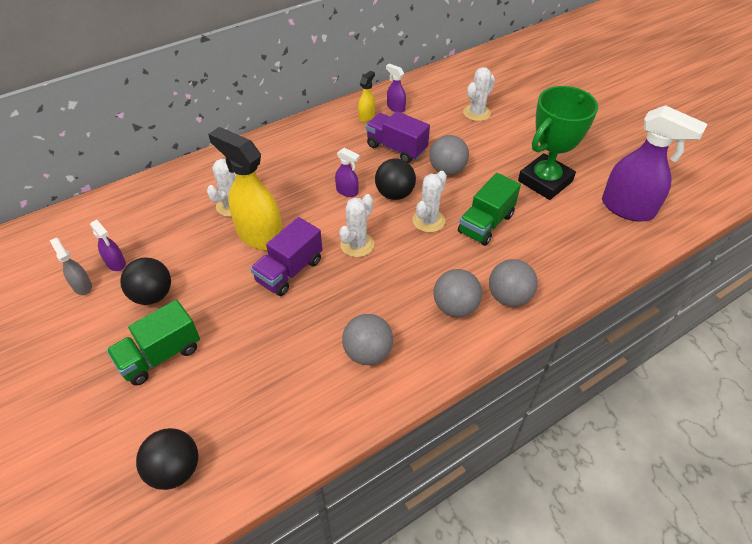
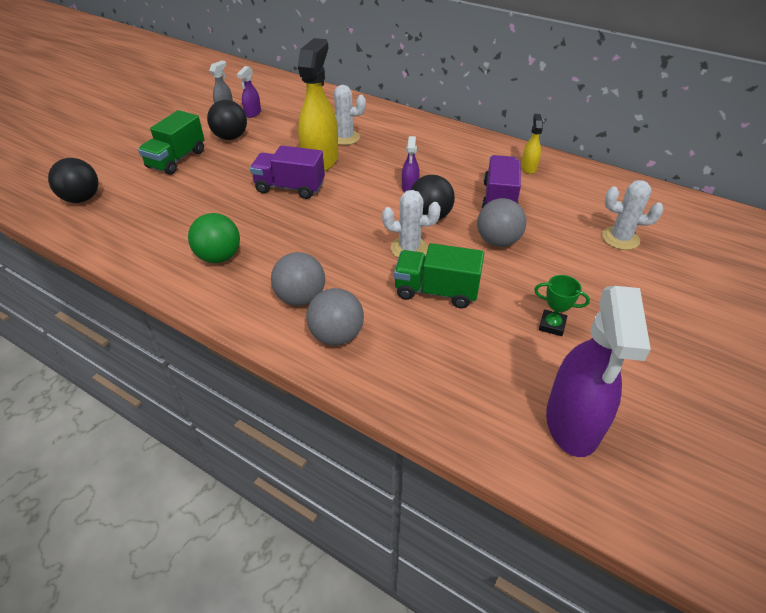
camera: 65 degrees right, 5 degrees down
green truck [106,300,200,386] -> green truck turned 90 degrees counterclockwise [138,110,205,175]
white cactus [339,194,374,257] -> none
grey ball [342,314,393,365] -> green ball [188,213,240,263]
yellow spray bottle [358,71,375,122] -> yellow spray bottle turned 90 degrees counterclockwise [521,114,543,174]
purple spray bottle [386,63,406,113] -> none
green trophy [518,86,598,200] -> green trophy [534,275,590,336], size x0.43

